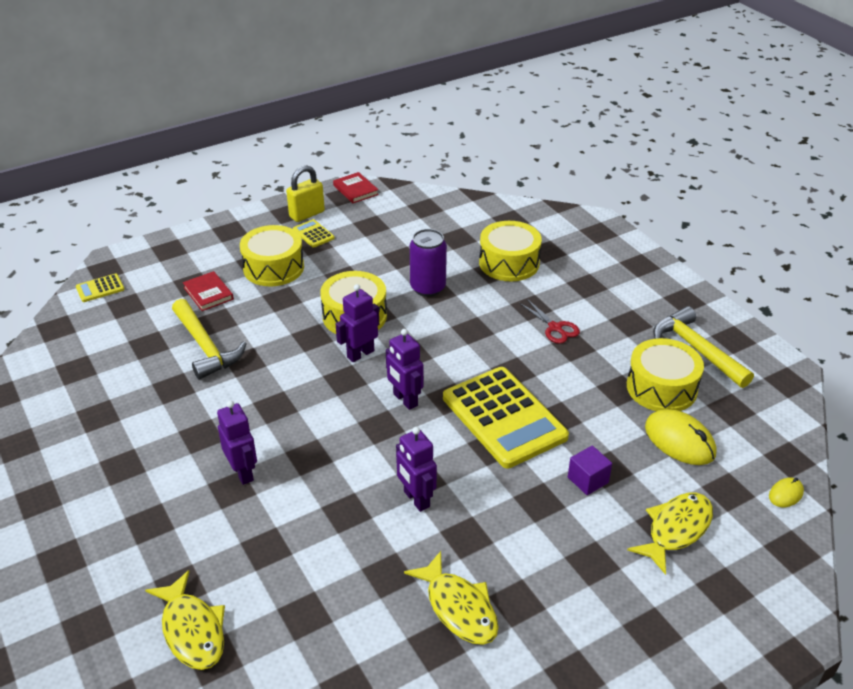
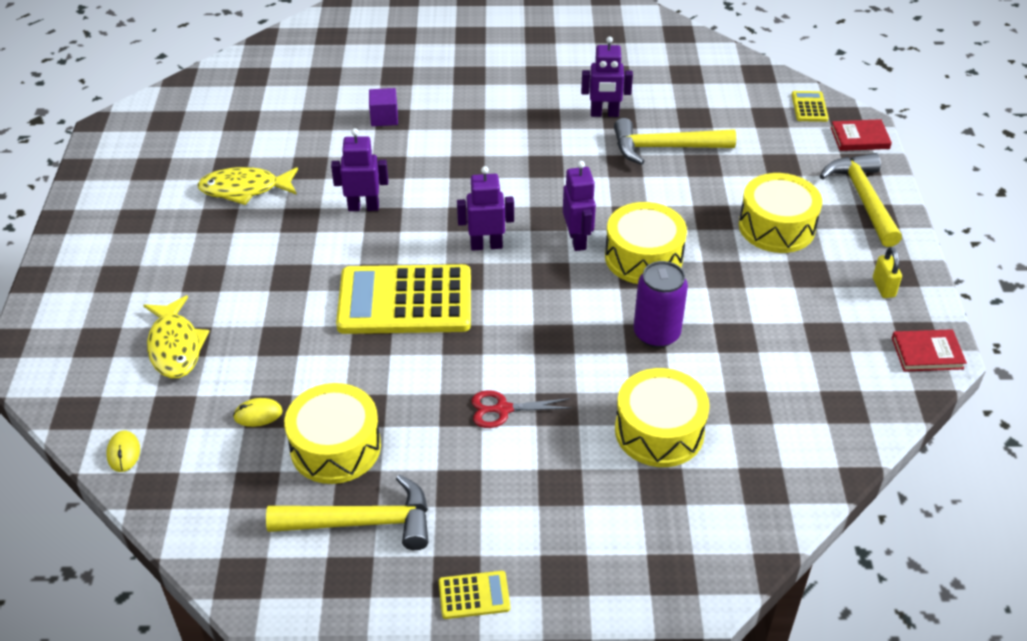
camera: 120 degrees right, 5 degrees up
yellow fish [145,570,225,670] -> none
red book [183,271,234,311] -> red book moved to [831,119,892,151]
purple robot [217,401,257,485] -> purple robot moved to [581,36,633,117]
yellow padlock [286,165,325,222] -> yellow padlock [873,247,902,298], size x0.65
yellow calculator [293,219,335,248] -> yellow calculator moved to [439,571,510,619]
purple cube [568,446,612,495] -> purple cube moved to [369,88,398,126]
yellow mouse [645,409,716,465] -> yellow mouse [233,398,283,427], size x0.52
none -> yellow hammer [820,153,902,247]

